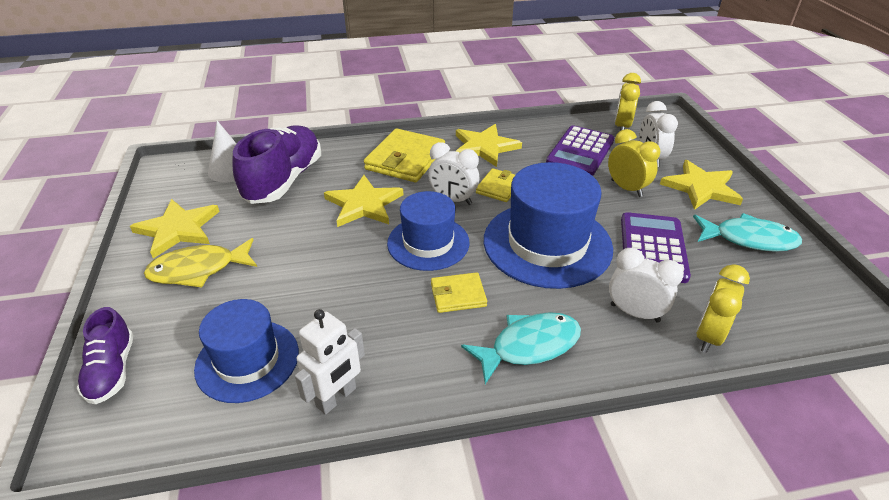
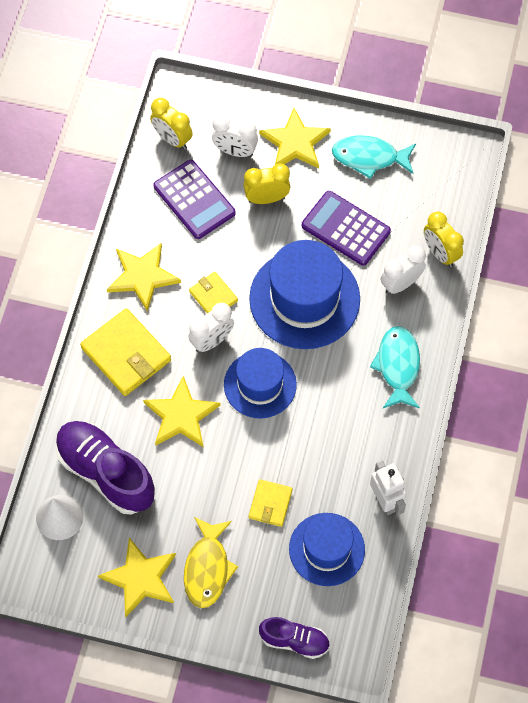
camera: 65 degrees left, 25 degrees up
yellow wallet [431,272,487,313] -> yellow wallet moved to [249,479,292,527]
turquoise fish [693,213,802,252] -> turquoise fish turned 120 degrees counterclockwise [332,136,416,179]

